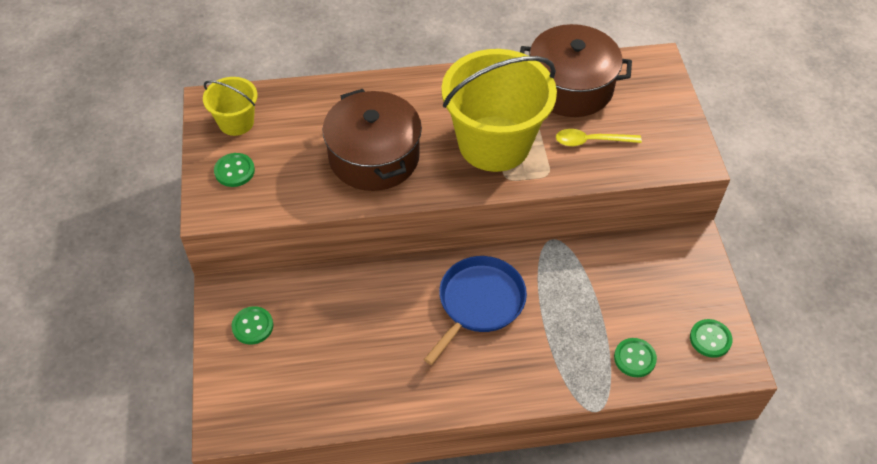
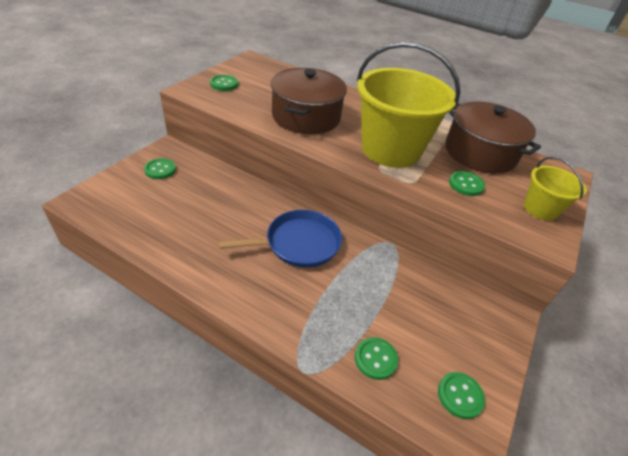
camera: 35 degrees right, 10 degrees down
yellow bucket [203,77,257,136] -> yellow bucket moved to [524,157,587,221]
yellow spoon [556,129,642,146] -> green button [449,171,485,196]

